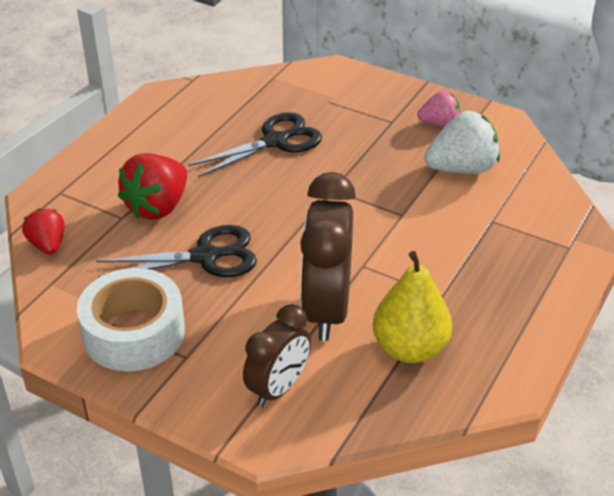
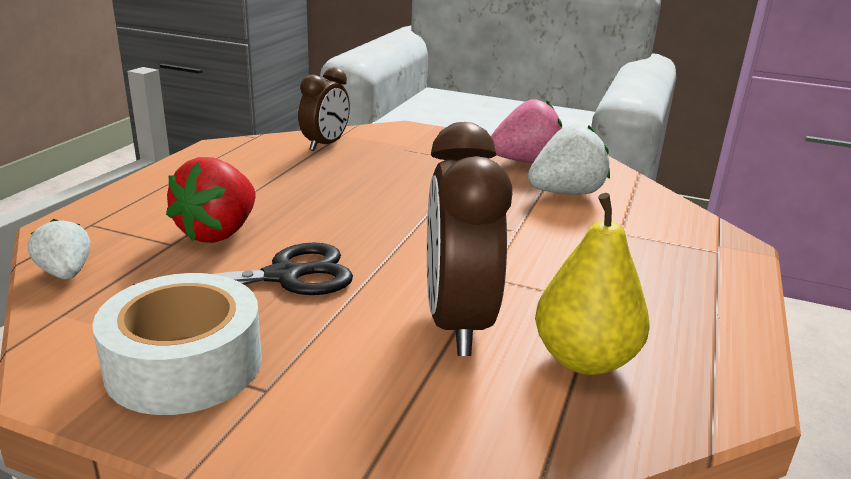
camera: 10 degrees left, 15 degrees down
red strawberry [22,208,64,255] -> white strawberry [28,219,90,279]
black scissors [188,112,322,177] -> none
brown clock [243,304,311,407] -> brown clock moved to [298,67,350,151]
pink strawberry [417,90,460,126] -> pink strawberry [491,99,562,163], size x1.67

